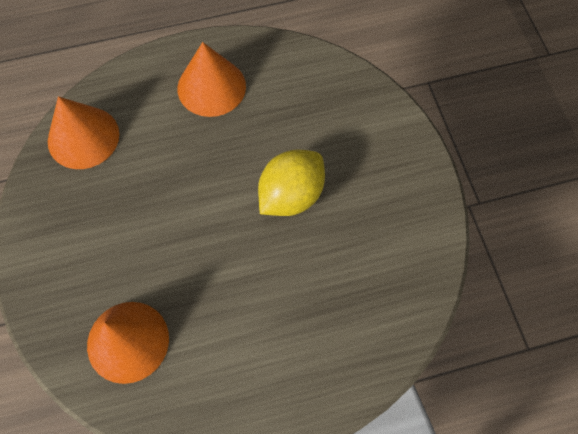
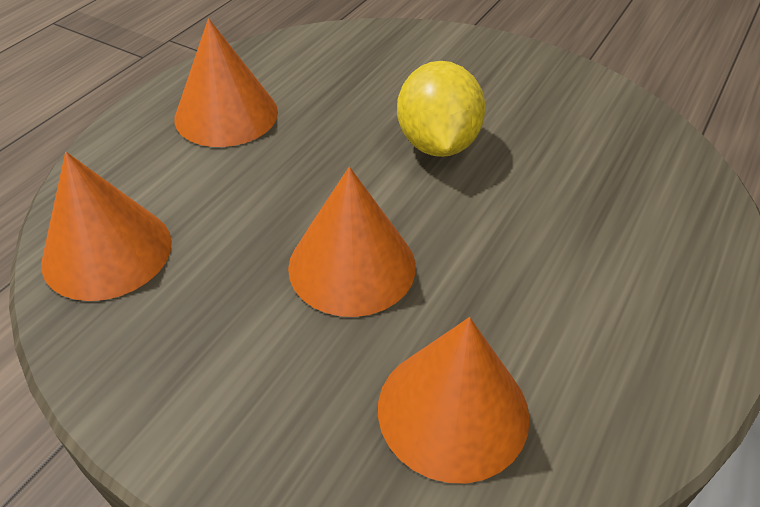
camera: 45 degrees left, 20 degrees down
none -> orange cone [288,167,416,317]

